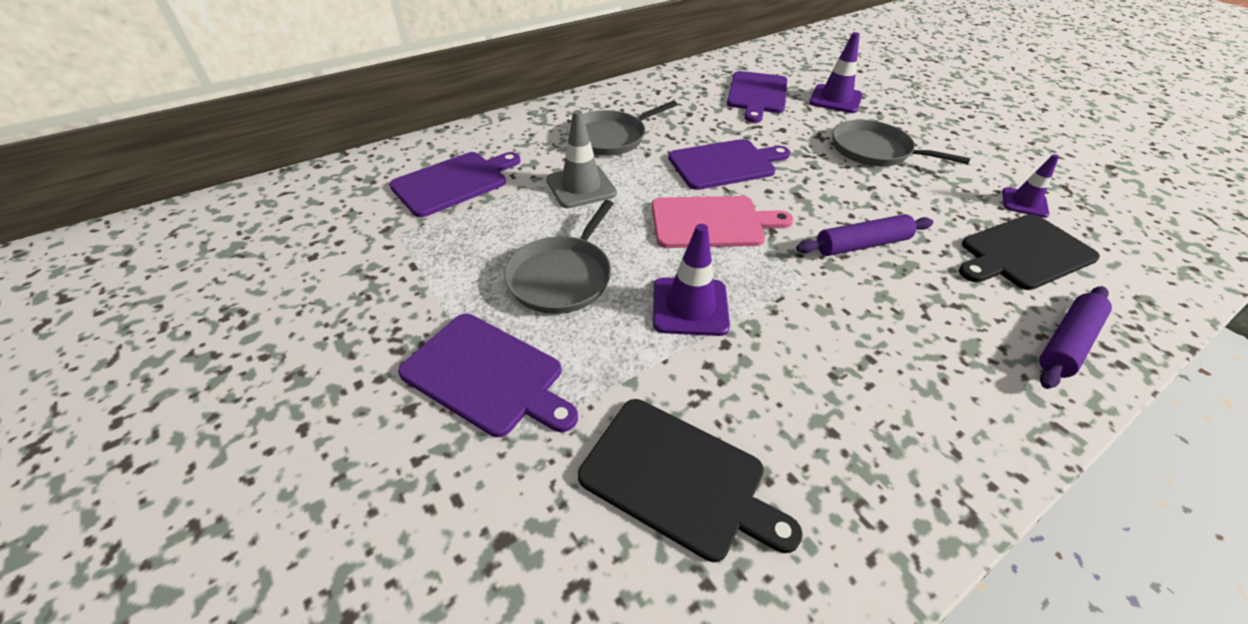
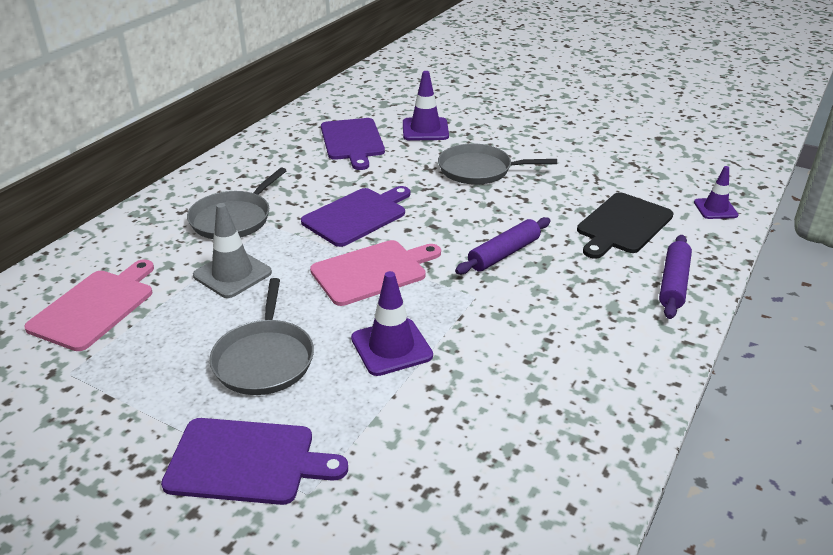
camera: 25 degrees left, 10 degrees down
purple cutting board [389,152,520,217] -> pink cutting board [24,259,154,351]
black cutting board [578,399,803,562] -> none
purple traffic cone [1002,154,1059,218] -> purple traffic cone moved to [694,166,739,219]

